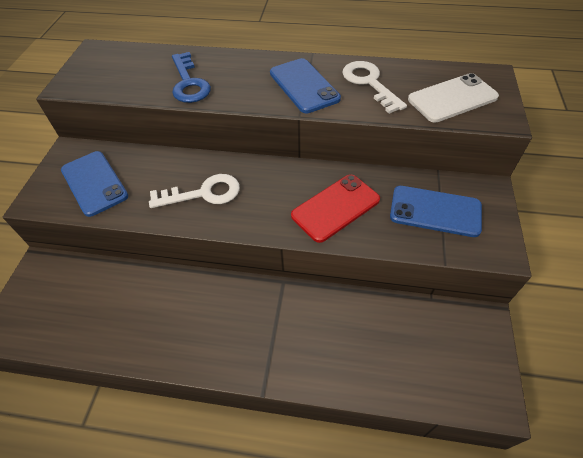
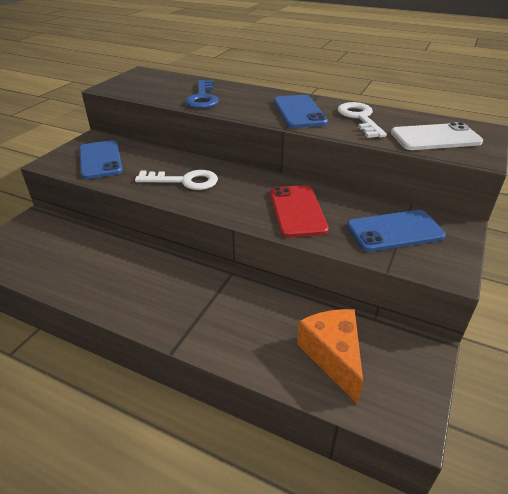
camera: 15 degrees right, 15 degrees down
red phone [291,175,380,243] -> red phone turned 75 degrees counterclockwise [270,185,329,237]
blue phone [390,186,482,237] -> blue phone turned 45 degrees counterclockwise [347,210,446,252]
none -> orange cheese [297,309,363,404]

